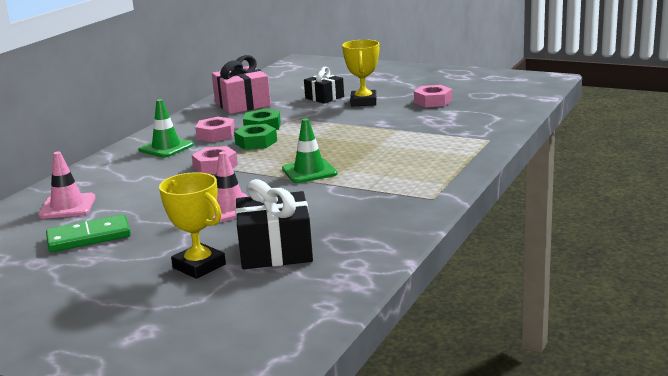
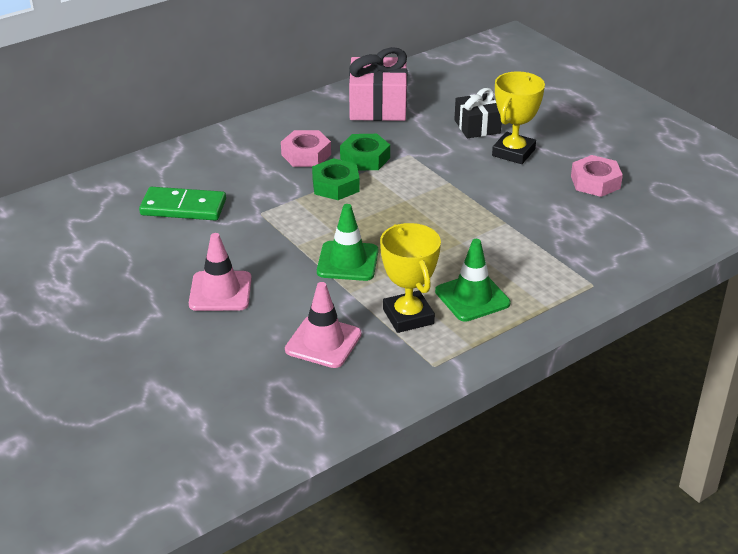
camera: 25 degrees right, 15 degrees up
pink traffic cone [38,151,96,219] -> pink traffic cone moved to [285,282,362,368]
green domino [46,214,131,252] -> green domino moved to [139,187,226,221]
green traffic cone [138,99,194,157] -> green traffic cone moved to [435,239,510,322]
yellow trophy [159,172,226,279] -> yellow trophy moved to [380,223,441,333]
pink nut [192,146,238,174] -> none
black gift [235,179,313,269] -> none

